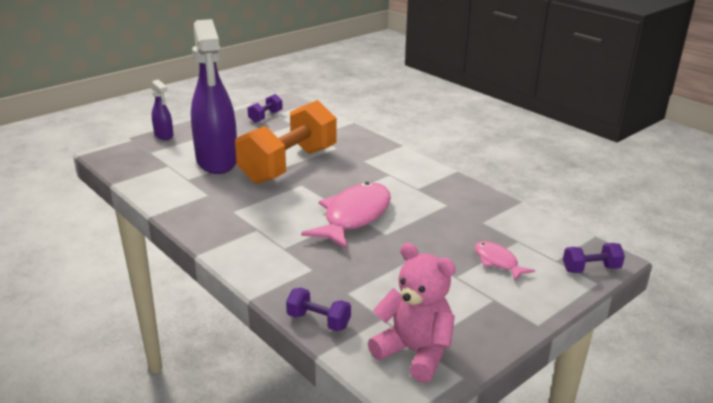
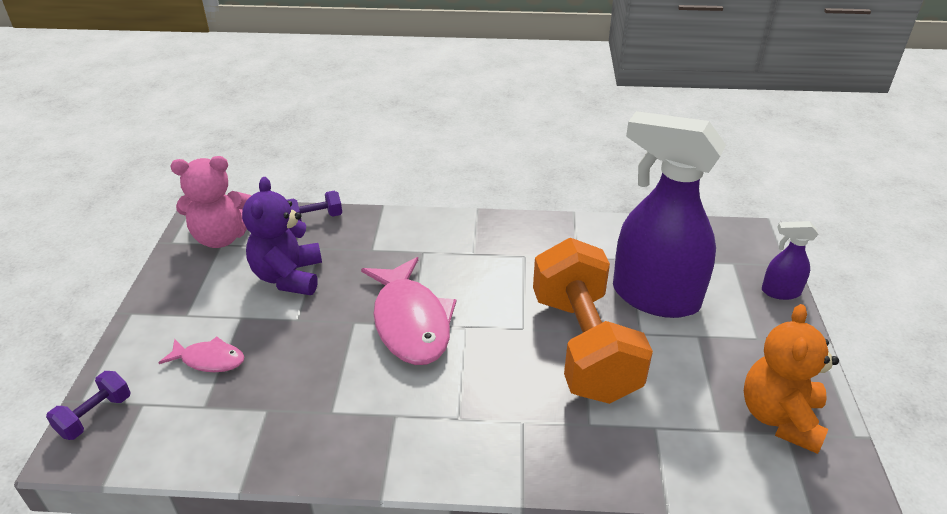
camera: 135 degrees right, 10 degrees up
purple dumbbell [248,94,283,123] -> orange teddy bear [744,304,839,454]
none -> purple teddy bear [242,177,322,295]

